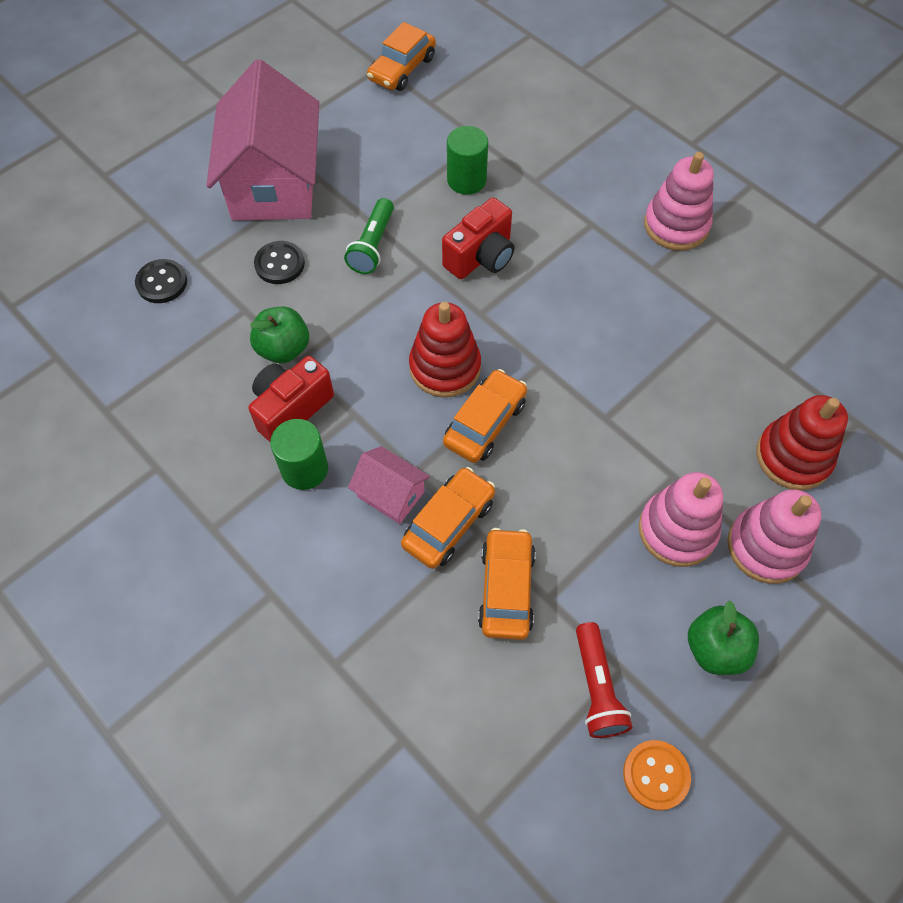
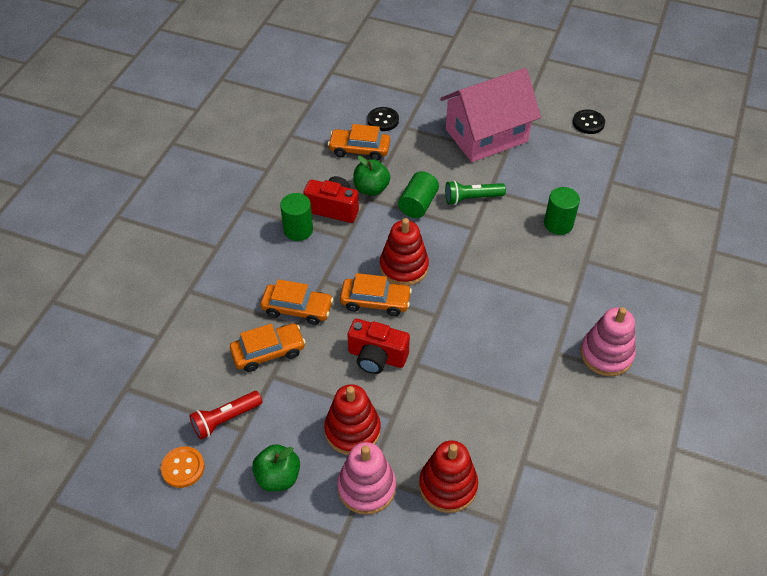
camera: 65 degrees right, 10 degrees down
black button [254,241,305,284] -> black button moved to [573,109,605,134]
pink house [348,446,430,524] -> none
orange car [367,22,436,91] -> orange car moved to [328,124,390,160]
red camera [442,197,514,279] -> red camera moved to [348,319,410,374]
pink stacking toy [639,472,723,567] -> red stacking toy [324,384,381,455]
none -> green cylinder [398,171,439,218]

